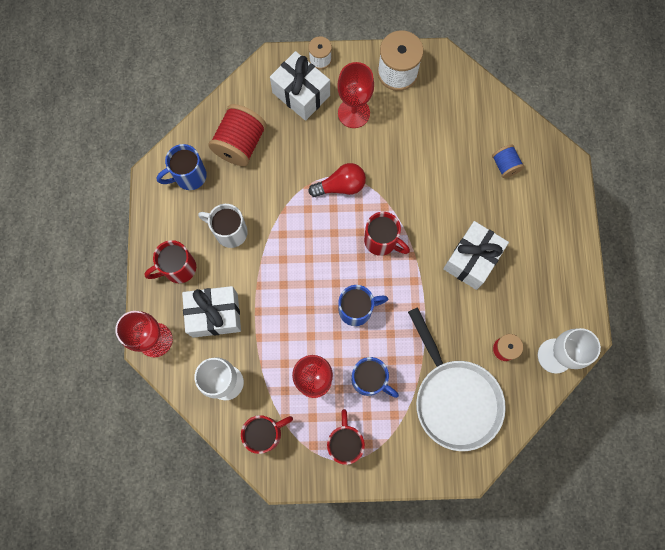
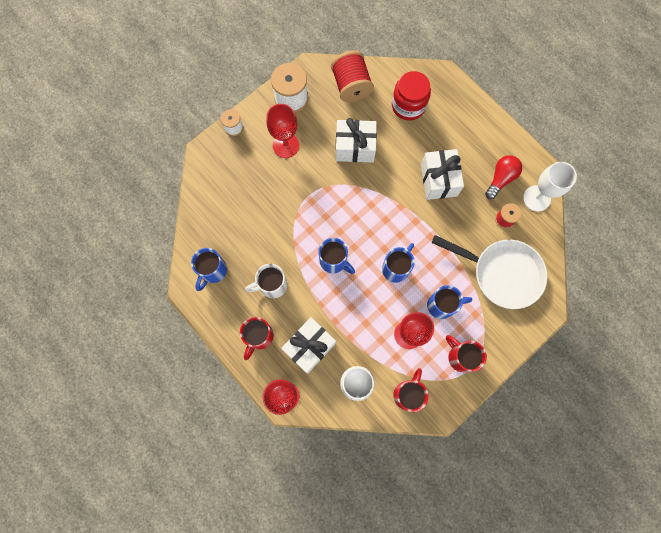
camera: 40 degrees left, 0 degrees up
red spool [208,104,267,166] -> red spool moved to [331,50,374,102]
white gift [270,51,330,121] -> white gift moved to [336,118,377,162]
red light bulb [308,163,366,197] -> red light bulb moved to [485,155,522,199]
red mug [364,212,410,256] -> none
blue spool [492,145,525,178] -> red jar [392,71,431,120]
none -> blue mug [318,238,355,274]

